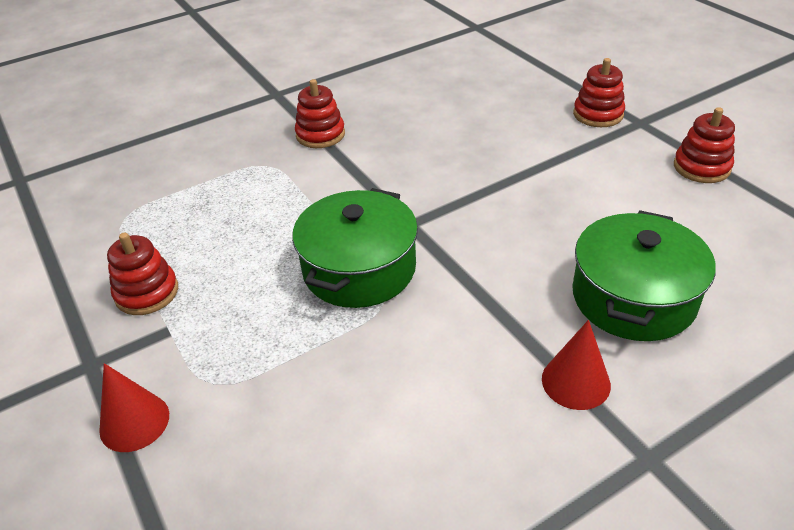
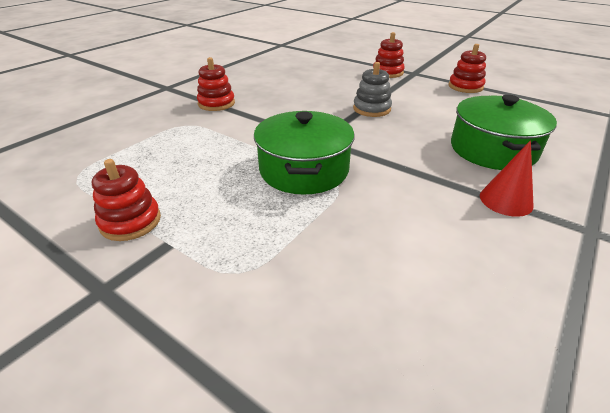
camera: 25 degrees left, 5 degrees down
red cone [99,363,169,452] -> none
none -> grey stacking toy [353,62,392,117]

